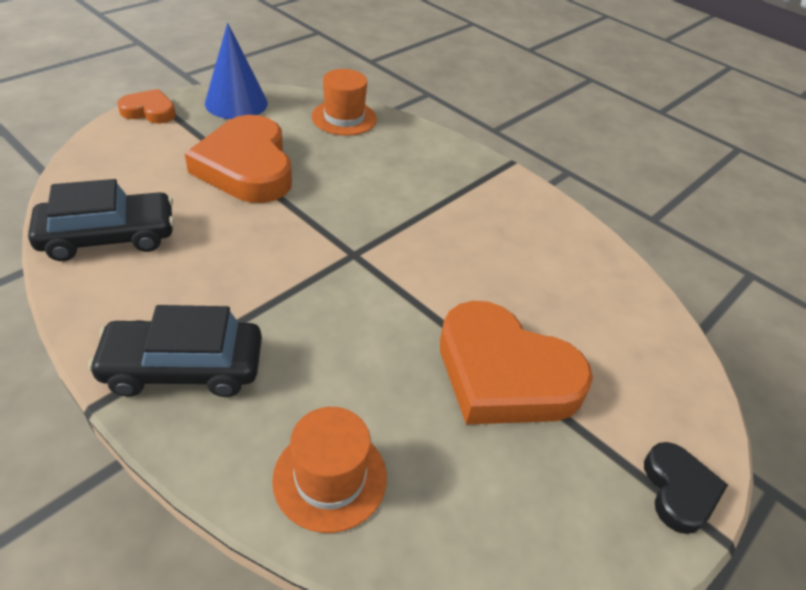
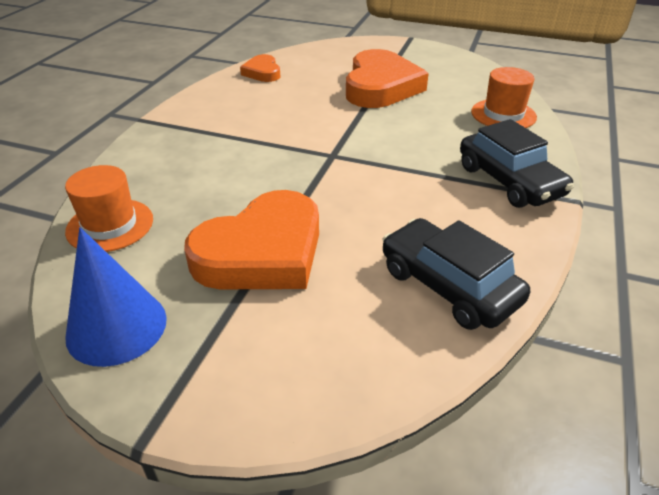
camera: 110 degrees left, 5 degrees down
orange heart [117,89,176,124] -> orange heart moved to [240,54,280,82]
black heart [644,442,728,534] -> none

